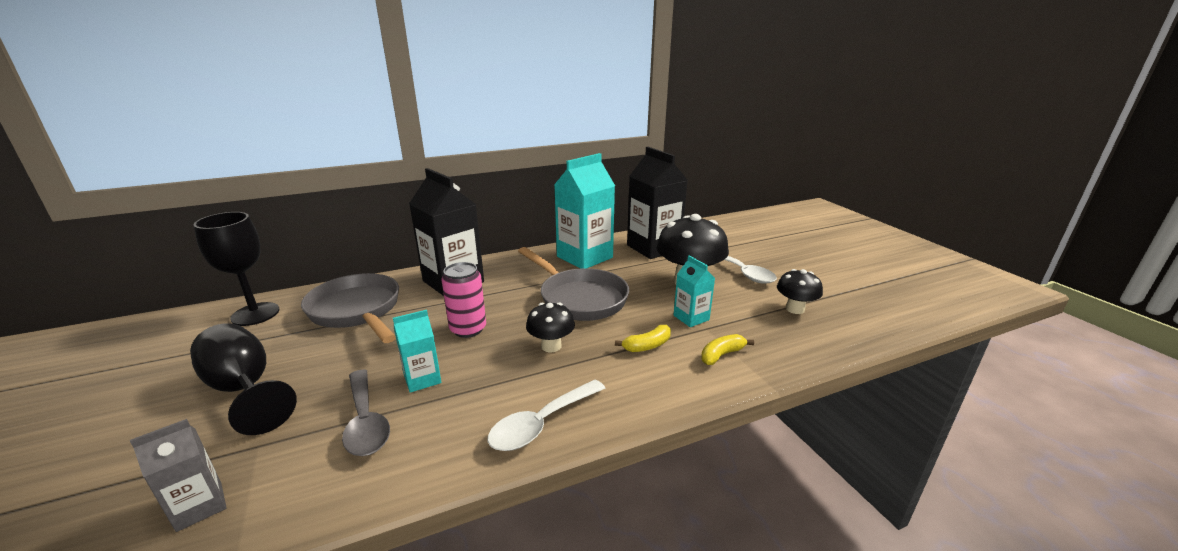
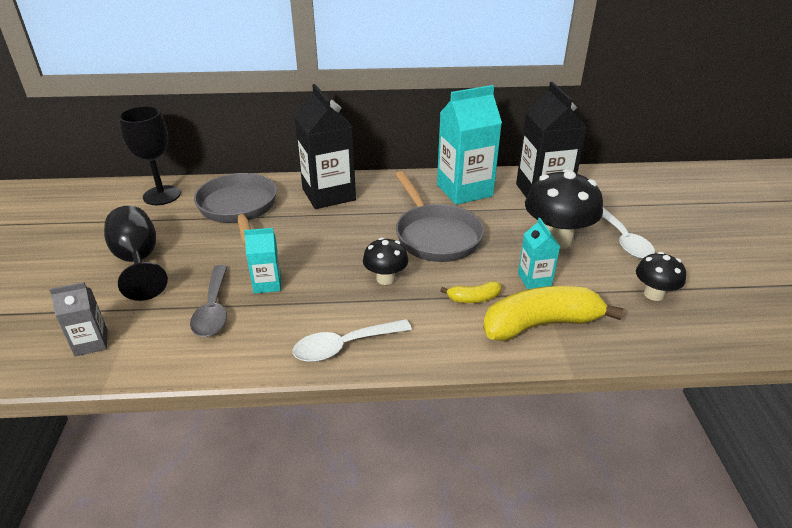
camera: 20 degrees right, 10 degrees up
pink can [442,262,486,338] -> none
yellow banana [701,334,754,365] -> yellow banana [483,286,624,341], size x2.17

